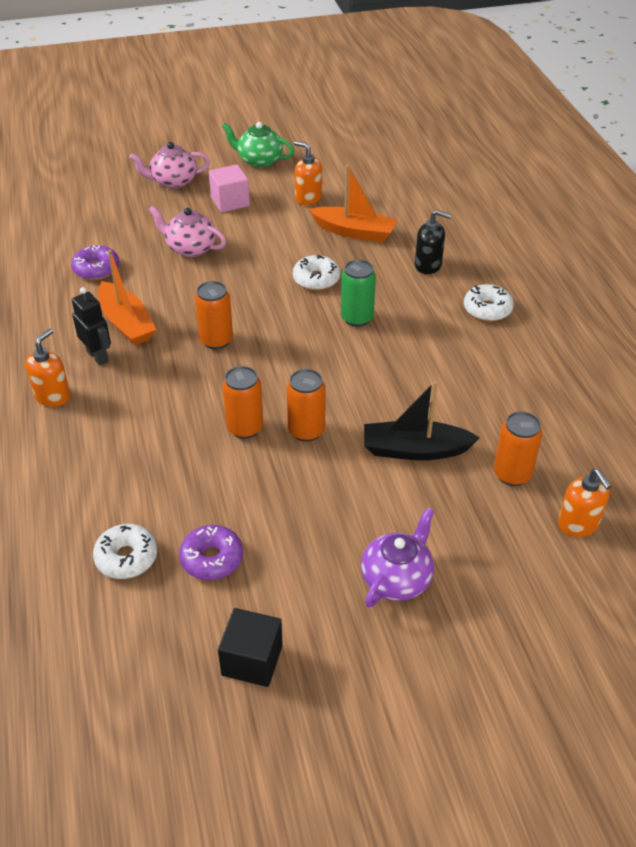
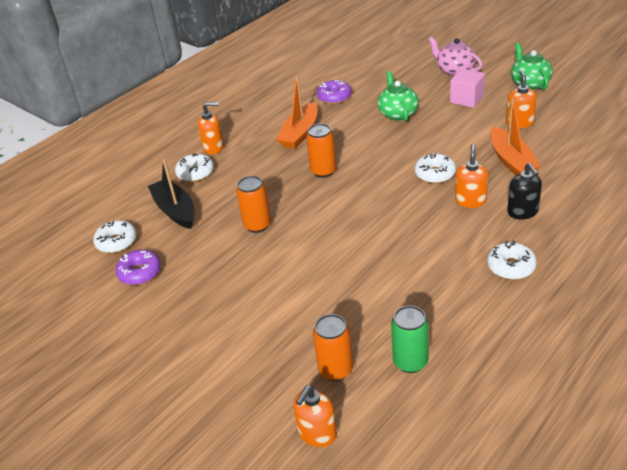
camera: 60 degrees right, 5 degrees down
black robot [72,287,111,366] -> none
pink teapot [149,205,226,257] -> green teapot [378,71,419,121]
black cube [218,608,283,687] -> none
orange can [287,369,326,442] -> none
green can [341,259,376,327] -> green can moved to [391,305,429,373]
purple teapot [361,507,434,607] -> none
black boat [364,381,480,460] -> black boat moved to [148,159,195,229]
none -> white donut [175,153,214,182]
none -> orange soap dispenser [455,144,488,208]

